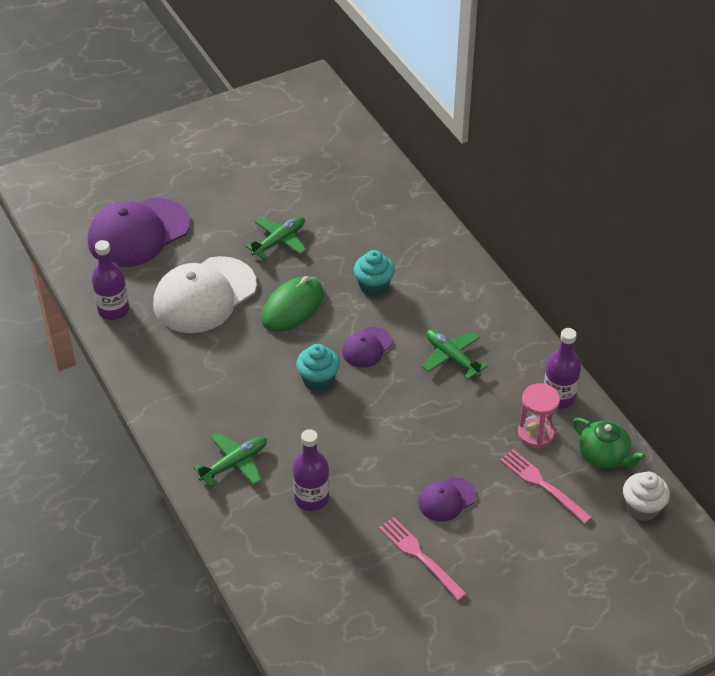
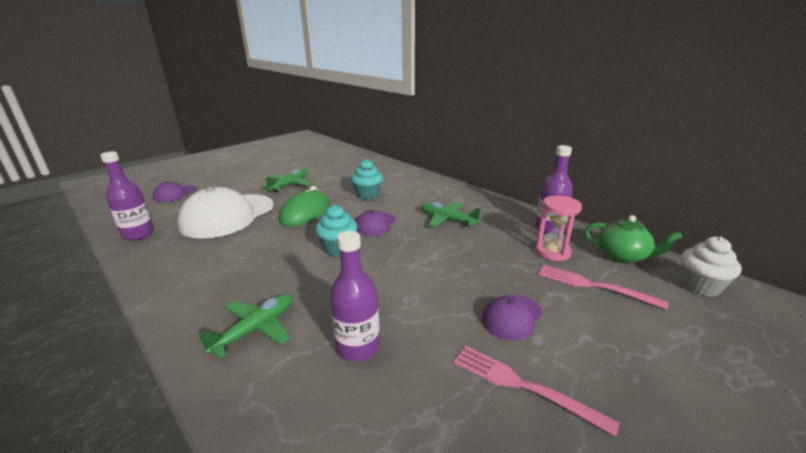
camera: 15 degrees left, 20 degrees down
purple cap [88,198,190,267] -> purple cap [153,181,197,202], size x0.49

